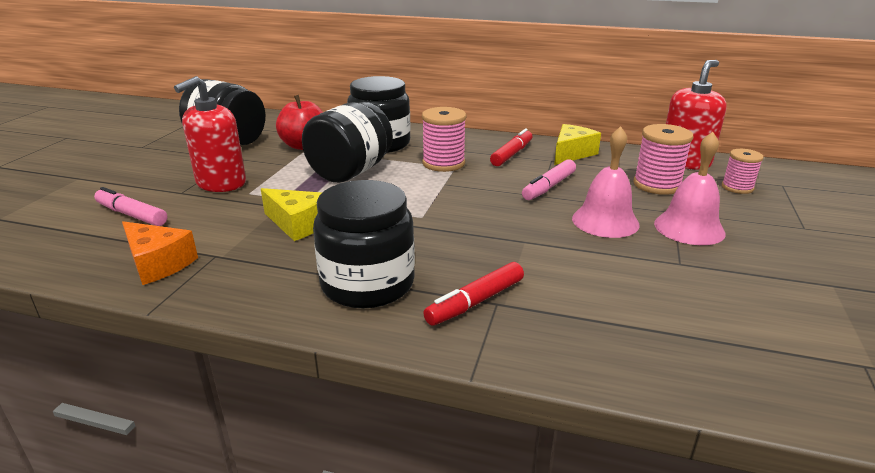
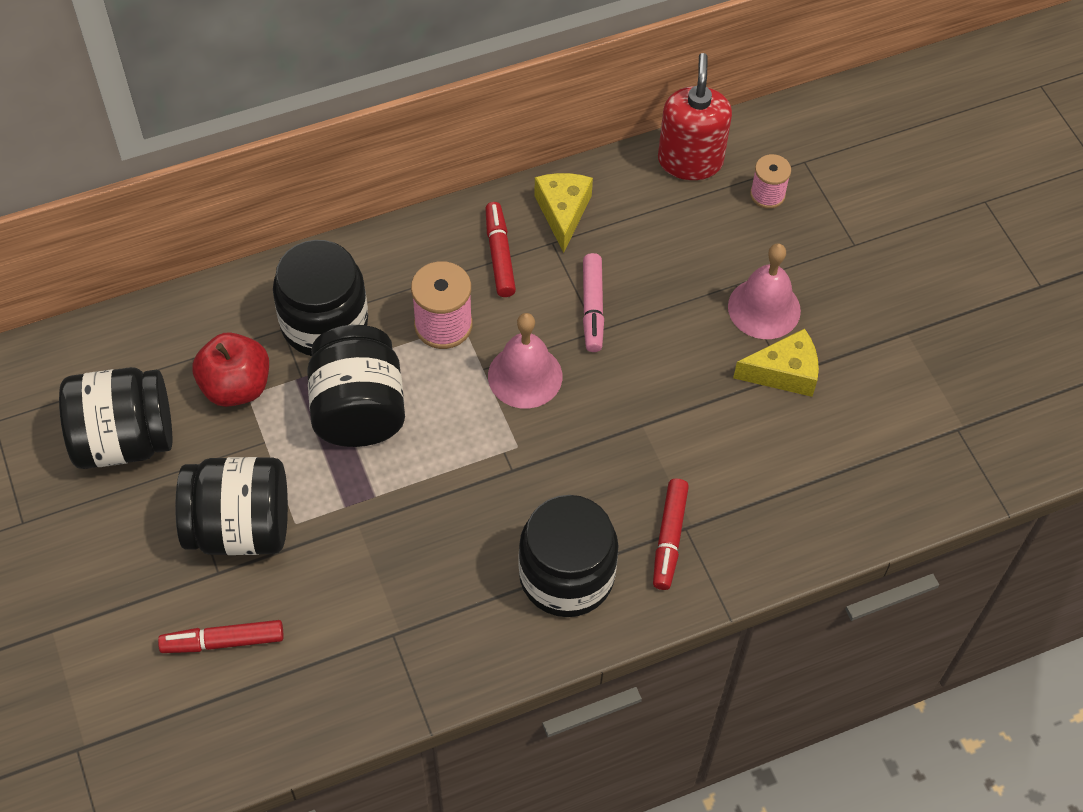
camera: 40 degrees left, 30 degrees up
pink marker [94,187,167,226] -> red marker [158,620,284,653]
orange cheese [122,221,198,285] -> none
red soap dispenser [174,76,246,192] -> black jar [175,457,288,555]
yellow cheese [261,188,322,241] -> yellow cheese moved to [733,328,819,397]
pink bell [572,126,640,238] -> pink bell moved to [488,313,562,408]
pink spool [633,124,693,195] -> none

